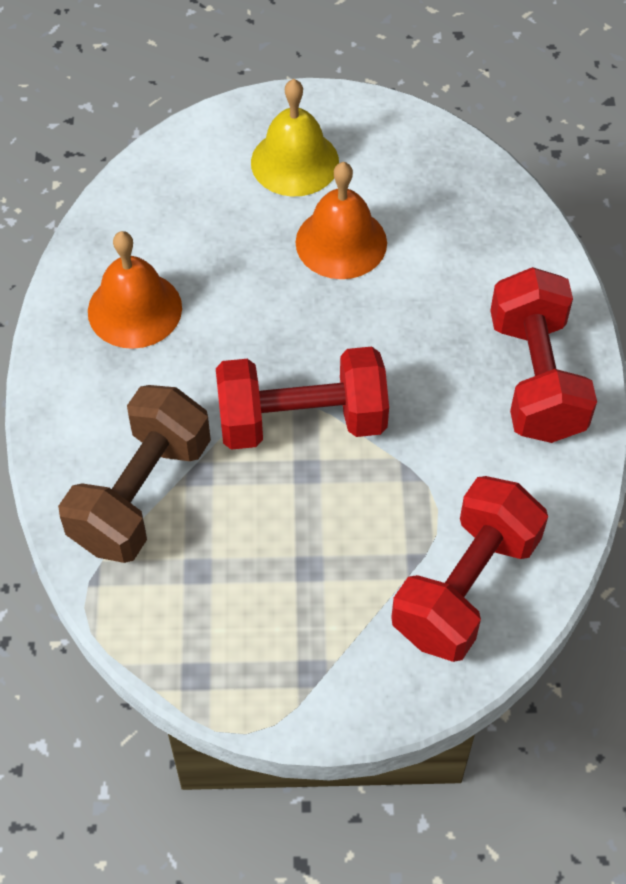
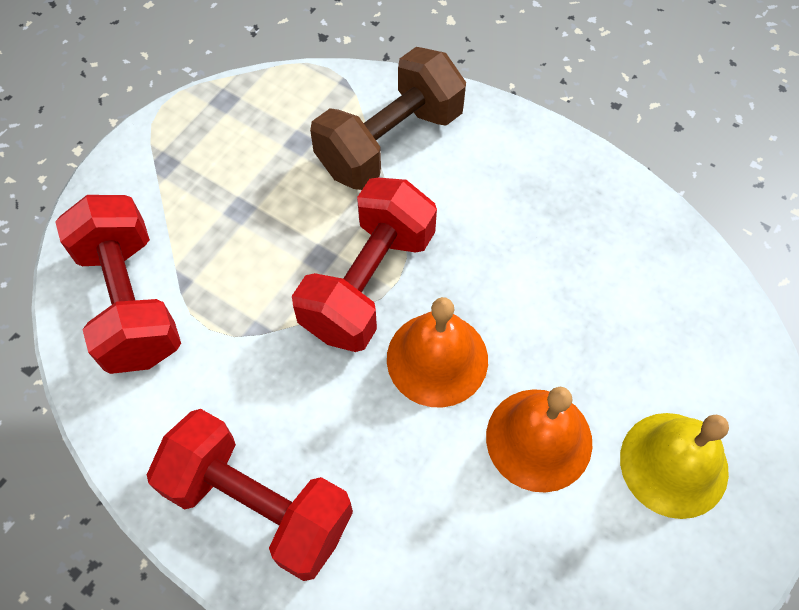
camera: 125 degrees right, 5 degrees up
brown dumbbell [58,385,211,563] -> brown dumbbell turned 75 degrees clockwise [310,47,466,190]
orange bell [88,231,182,349] -> orange bell moved to [387,297,488,408]

